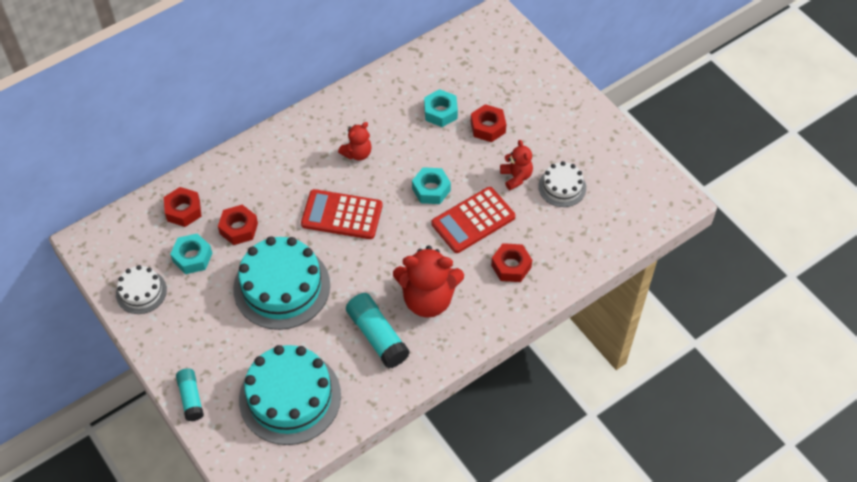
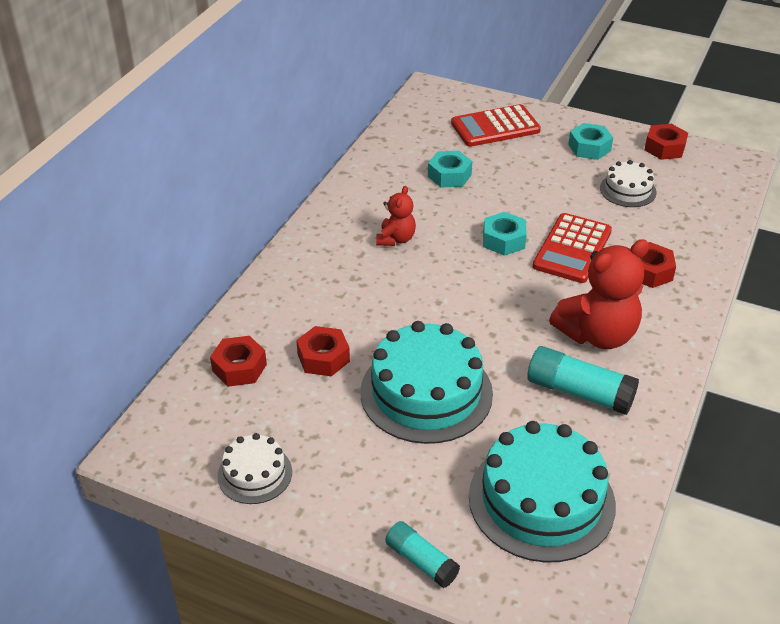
camera: 30 degrees left, 15 degrees down
turquoise nut [170,233,212,274] -> turquoise nut moved to [568,123,613,160]
red calculator [301,189,383,239] -> red calculator moved to [451,104,541,147]
red nut [471,104,506,142] -> red nut moved to [645,124,688,160]
red teddy bear [500,140,533,190] -> none

